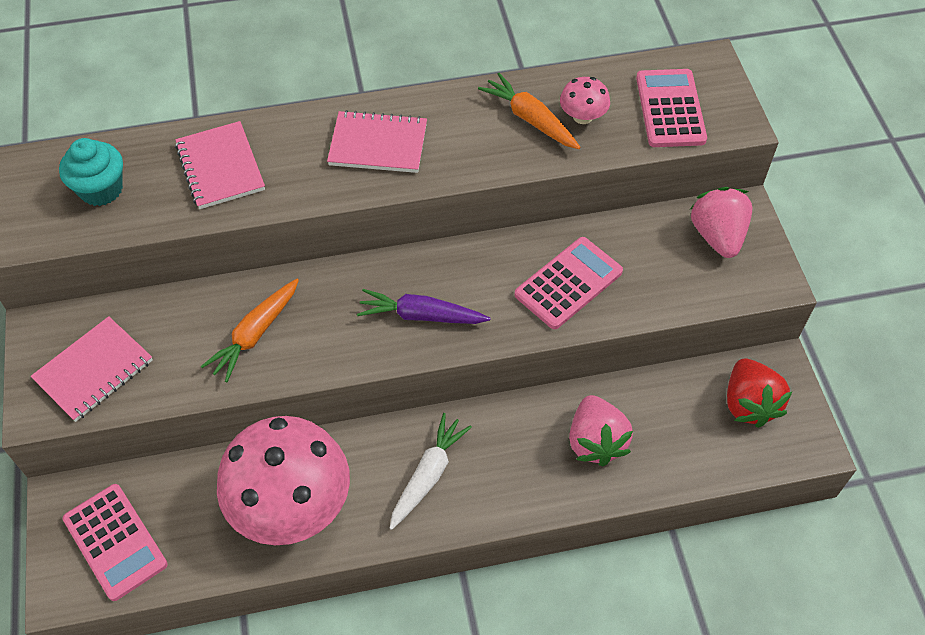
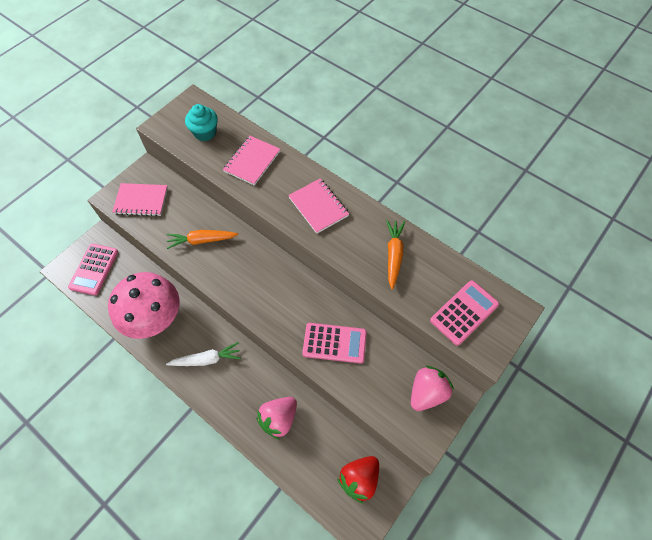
camera: 50 degrees right, 5 degrees up
purple carrot [357,289,490,324] -> none
pink mushroom [560,77,610,124] -> none

